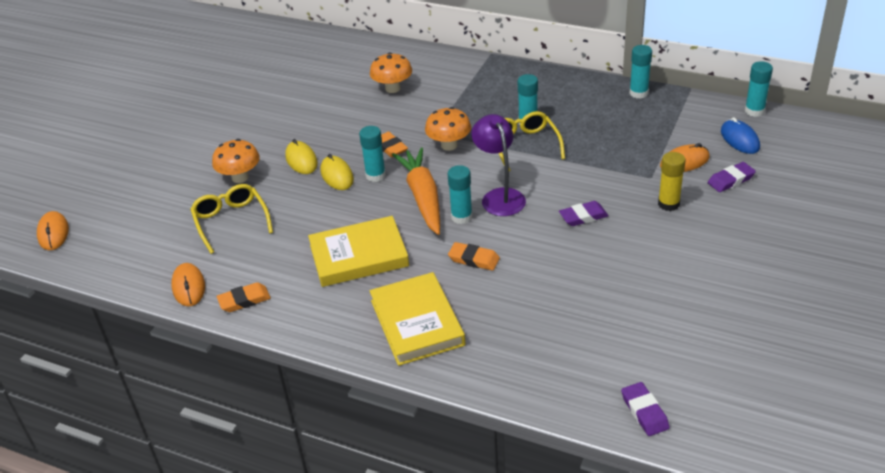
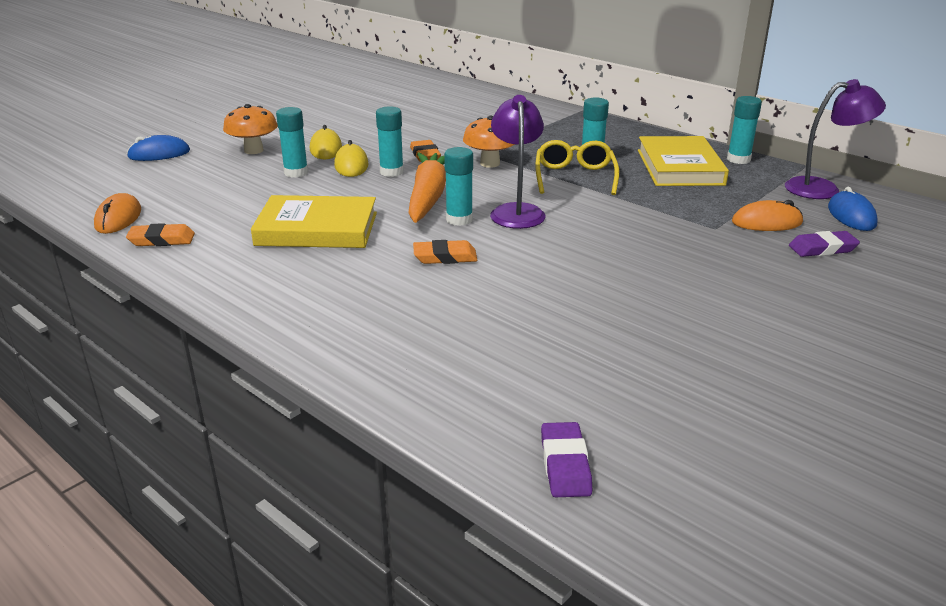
camera: 15 degrees right, 10 degrees down
orange mouse [37,211,69,250] -> none
yellow glasses [190,184,273,254] -> none
yellow book [369,272,465,366] -> yellow book moved to [638,136,729,186]
orange mushroom [370,52,412,93] -> none
orange eraser [448,242,500,271] -> orange eraser turned 45 degrees counterclockwise [413,240,478,264]
purple eraser [559,201,609,226] -> none
yellow glue stick [658,152,686,211] -> none
turquoise glue stick [745,61,773,117] -> turquoise glue stick moved to [276,107,308,178]
none -> blue mouse [127,135,190,161]
none -> purple lamp [785,79,886,199]

